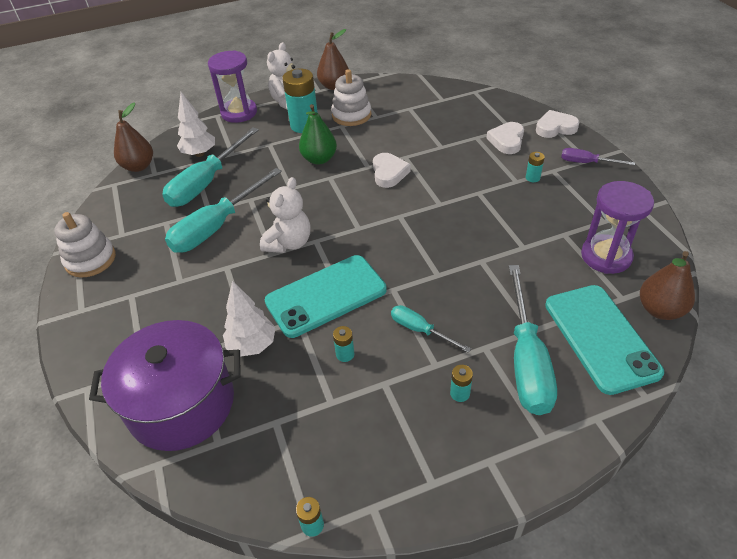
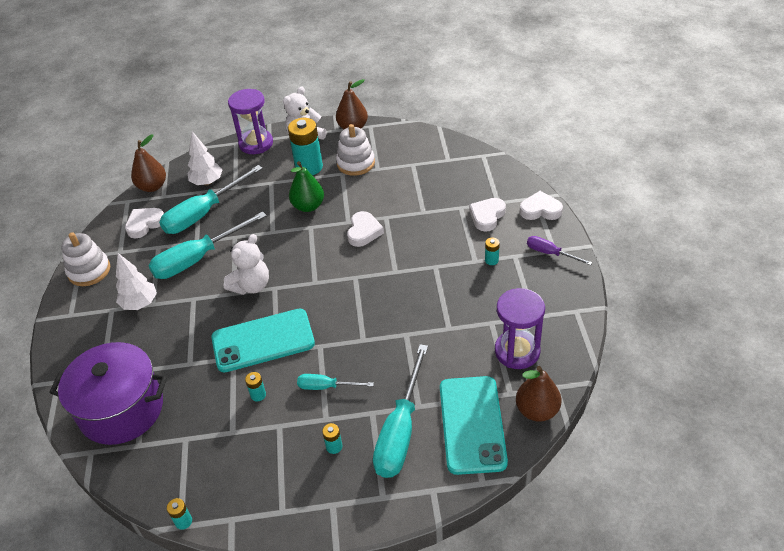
camera: 15 degrees right, 0 degrees up
white tree [223,281,276,357] -> white tree moved to [116,253,157,310]
turquoise screwdriver [391,305,471,353] -> turquoise screwdriver turned 45 degrees counterclockwise [297,374,374,390]
none -> white heart [125,208,164,239]

